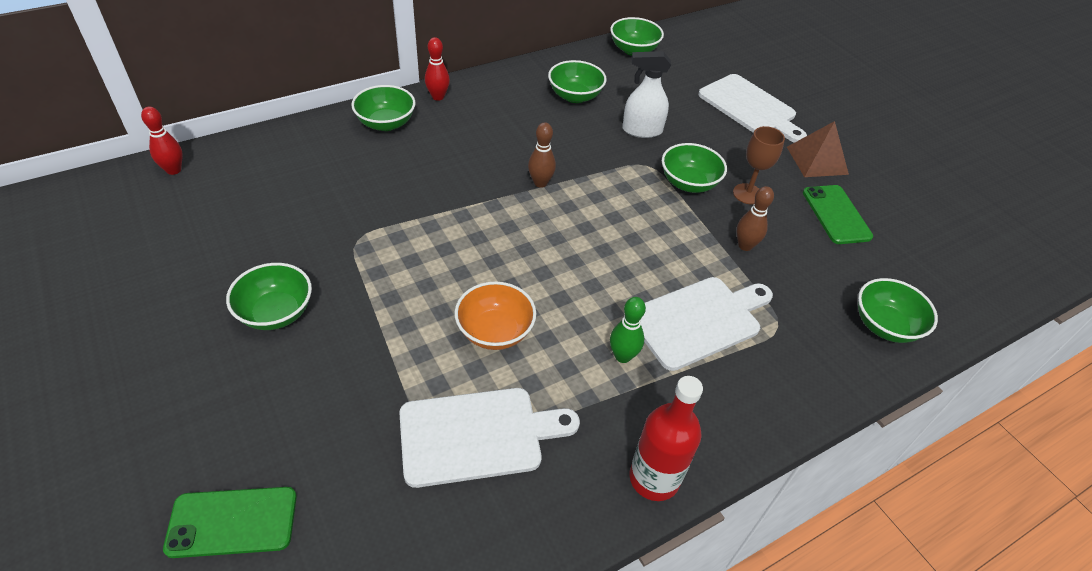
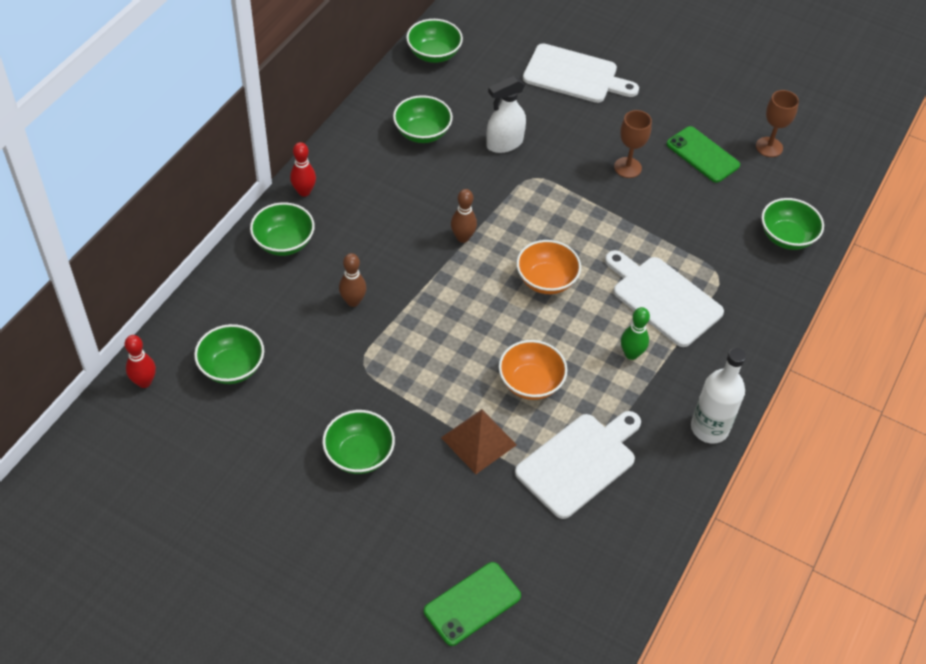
camera: 30 degrees left, 5 degrees up
red bottle [630,376,703,501] -> white bottle [691,348,746,443]
white cutting board [641,277,773,371] -> white cutting board turned 75 degrees counterclockwise [605,250,724,347]
green bowl [662,143,727,193] -> green bowl moved to [194,324,264,384]
brown bowling pin [736,186,774,251] -> brown bowling pin moved to [339,253,367,307]
brown pyramid [787,121,849,177] -> brown pyramid moved to [441,409,517,474]
none -> orange bowl [517,240,581,294]
none -> brown goblet [756,90,799,157]

